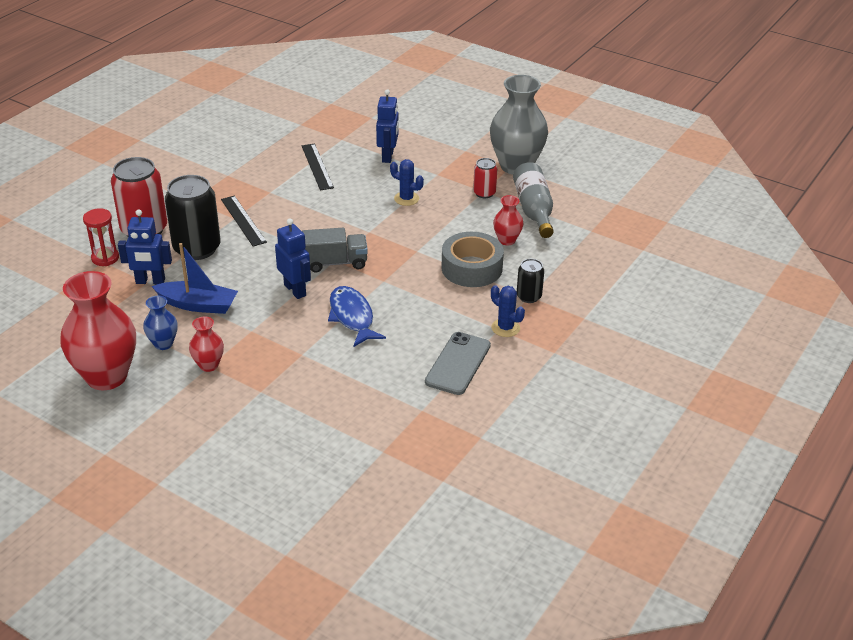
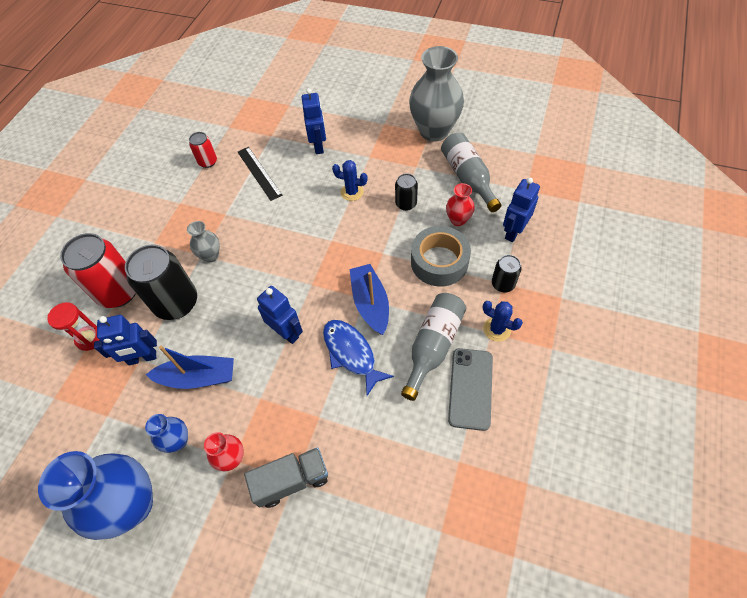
camera: 10 degrees left, 20 degrees up
red vase [60,271,136,390] -> blue vase [38,451,153,540]
black ruler [221,196,267,246] -> grey vase [187,221,220,262]
grey truck [302,228,368,273] -> grey truck moved to [244,447,328,508]
red can [473,158,497,198] -> red can moved to [189,132,217,168]
none -> blue boat [350,264,389,335]
none -> black can [395,174,418,211]
none -> grey bottle [401,293,466,401]
none -> blue robot [503,177,540,242]

